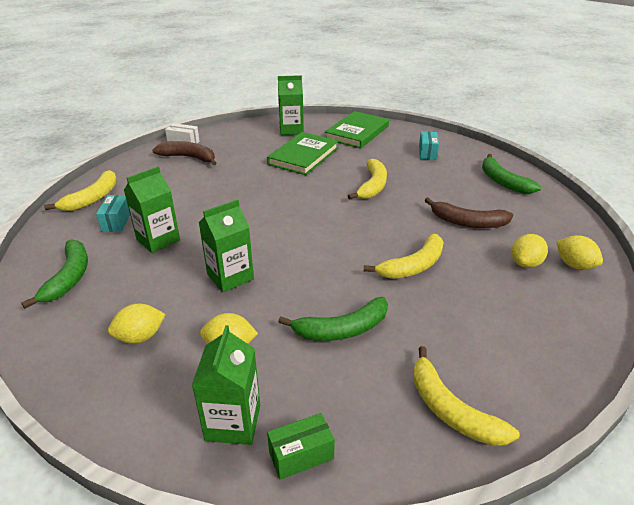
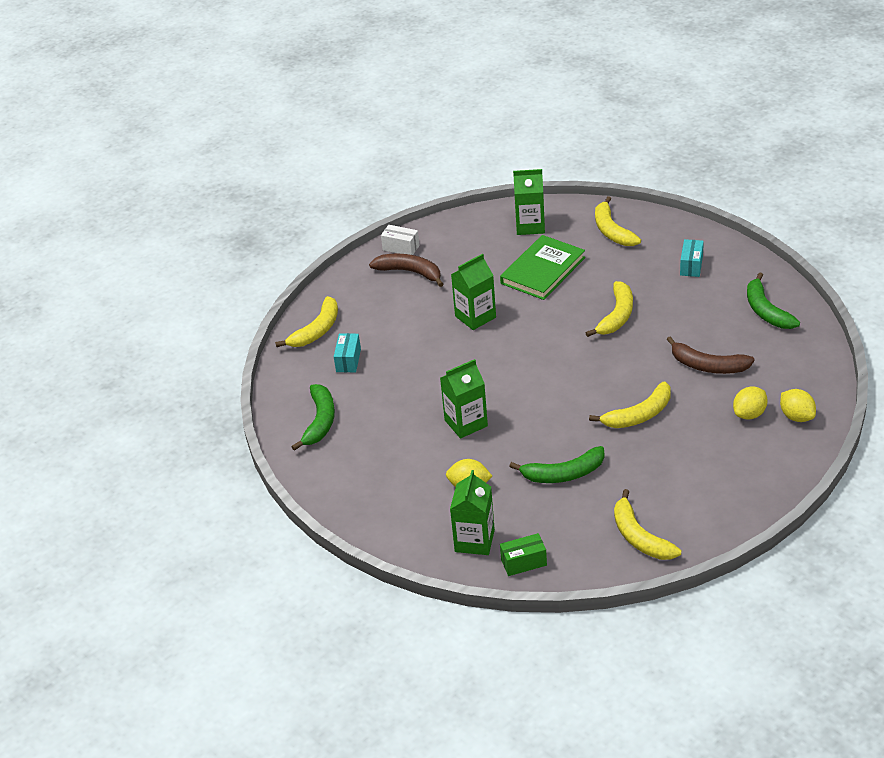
camera: 10 degrees right, 5 degrees up
yellow lemon [108,304,166,343] -> none
green carton [124,166,180,253] -> green carton moved to [451,254,496,330]
green book [325,111,389,149] -> yellow banana [595,196,641,246]

